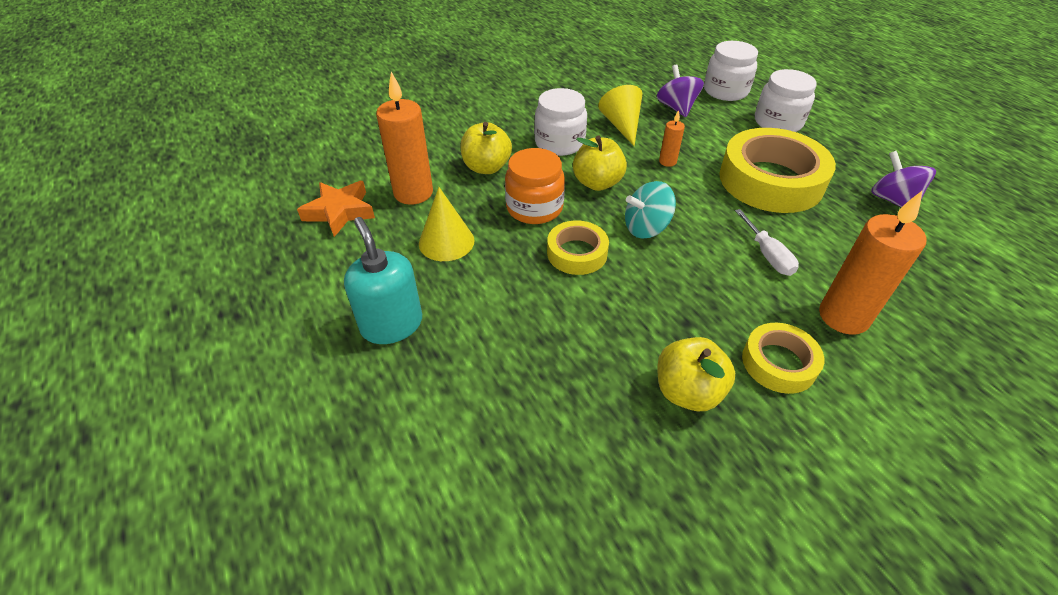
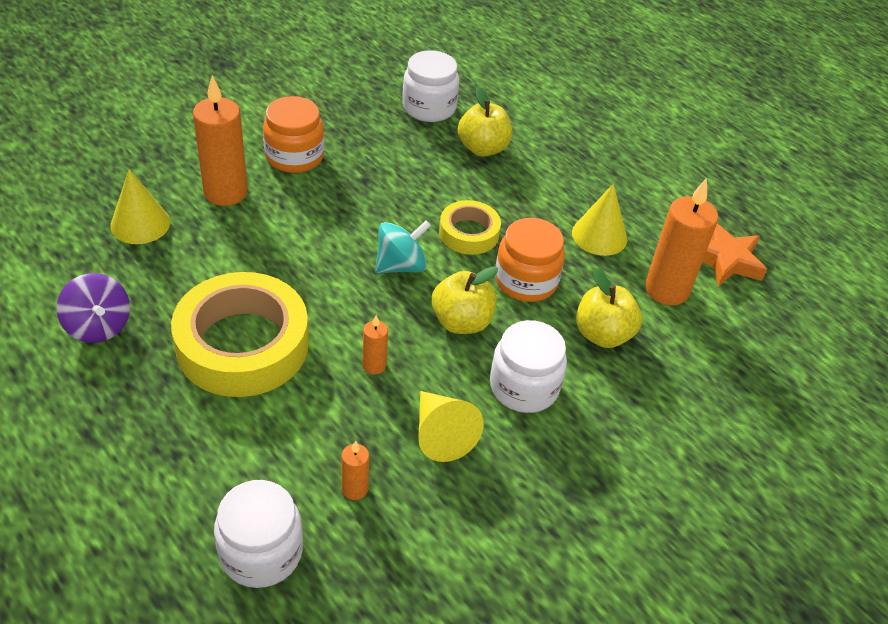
camera: 165 degrees right, 0 degrees up
turquoise soap dispenser [344,217,422,344] -> none
purple spinning top [657,64,704,117] -> orange candle [342,441,369,500]
yellow apple [657,337,735,411] -> yellow apple moved to [458,86,512,157]
white screwdriver [735,209,799,276] -> none
yellow tape [742,323,824,394] -> orange jar [263,96,324,173]
white jar [755,69,817,132] -> white jar moved to [402,50,459,122]
none -> yellow cone [110,169,170,244]

